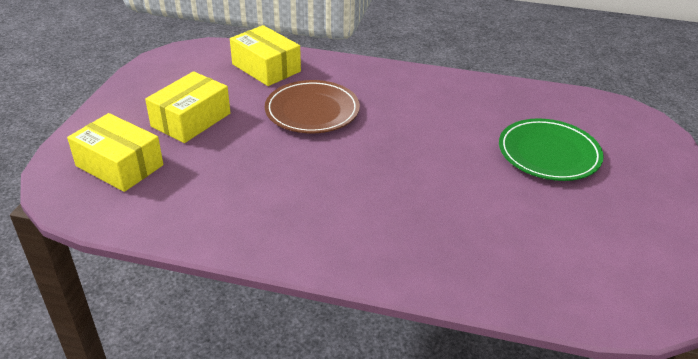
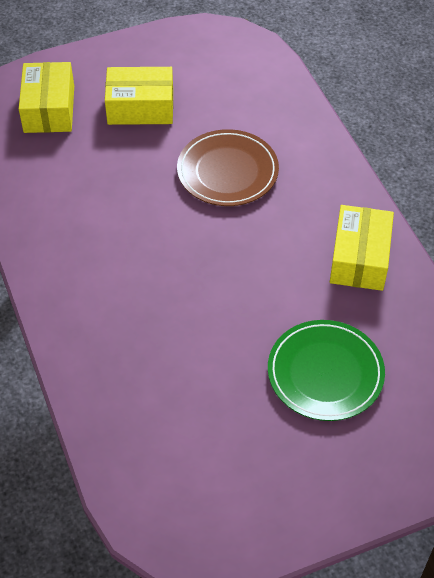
camera: 55 degrees right, 15 degrees up
yellow box [230,25,301,86] -> yellow box moved to [330,205,394,291]

